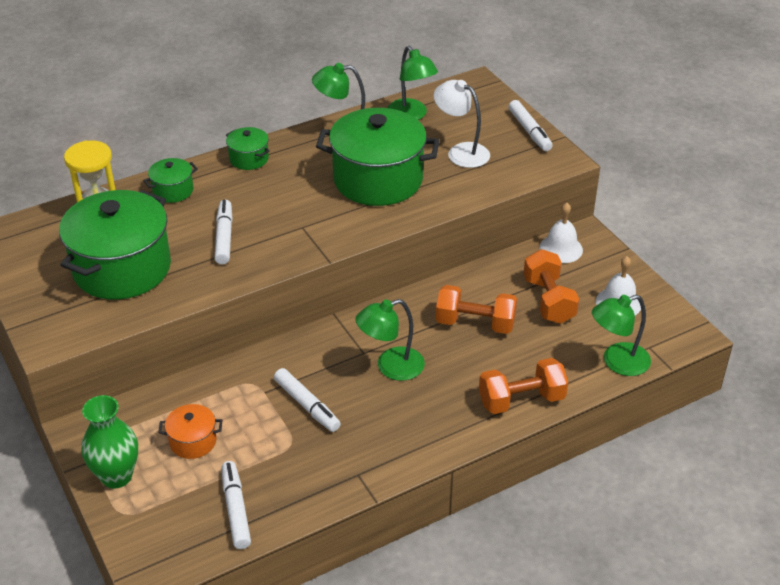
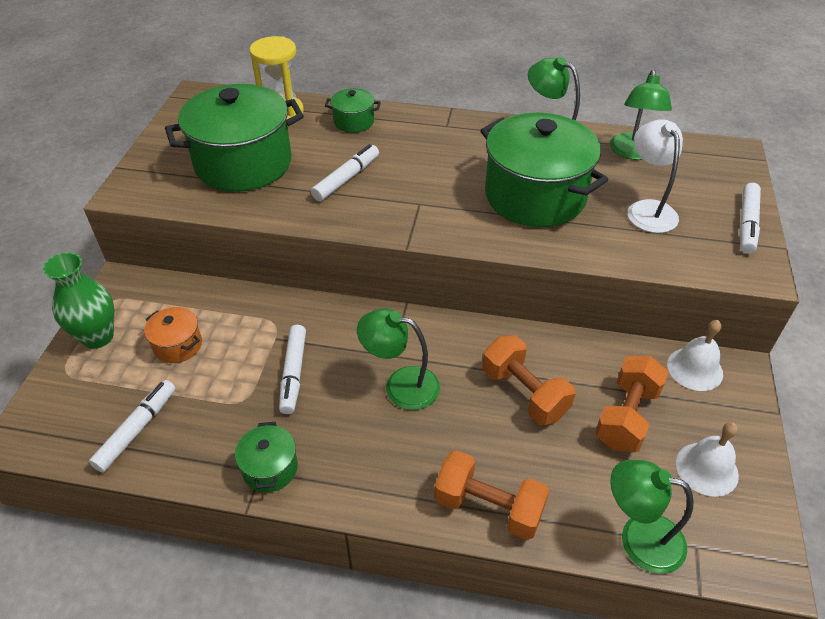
camera: 40 degrees right, 5 degrees up
green pot [226,127,270,170] -> green pot moved to [235,422,298,492]

